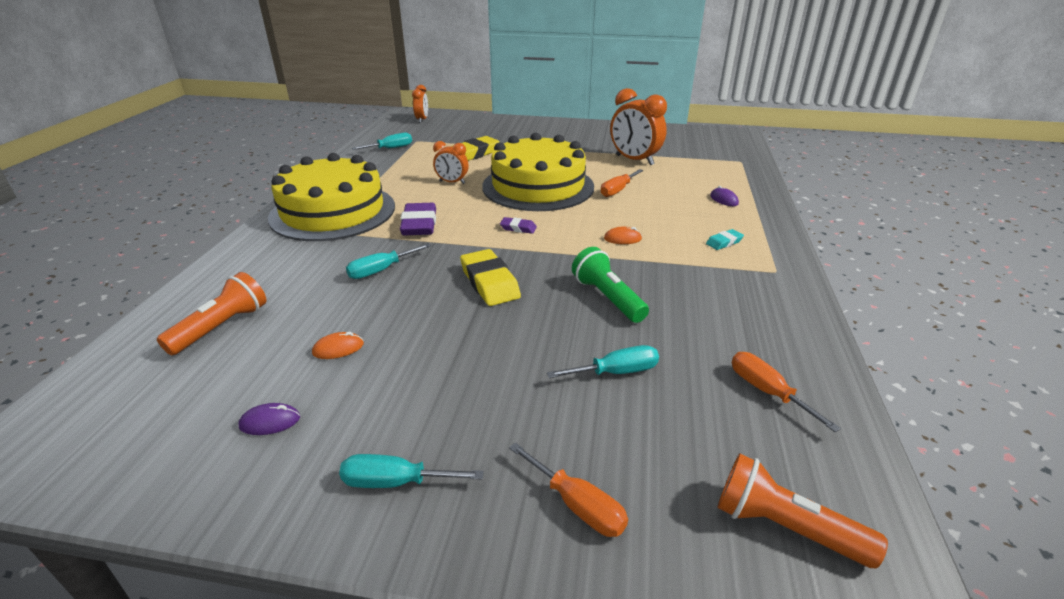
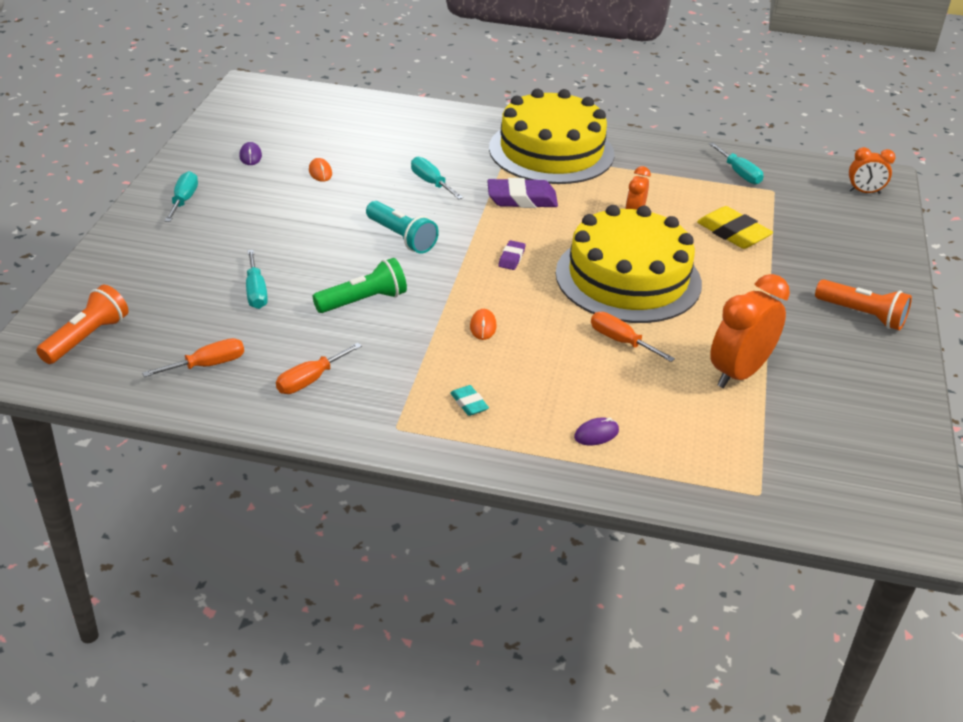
camera: 90 degrees right, 5 degrees up
orange flashlight [157,272,267,355] -> orange flashlight moved to [815,279,912,330]
yellow eraser [460,249,521,306] -> turquoise flashlight [366,201,439,254]
orange screwdriver [509,443,628,537] -> orange screwdriver moved to [276,343,362,394]

